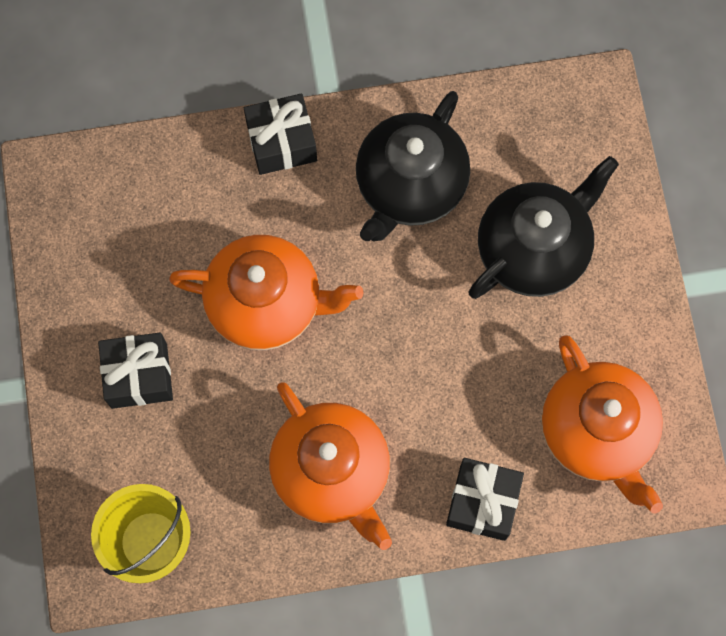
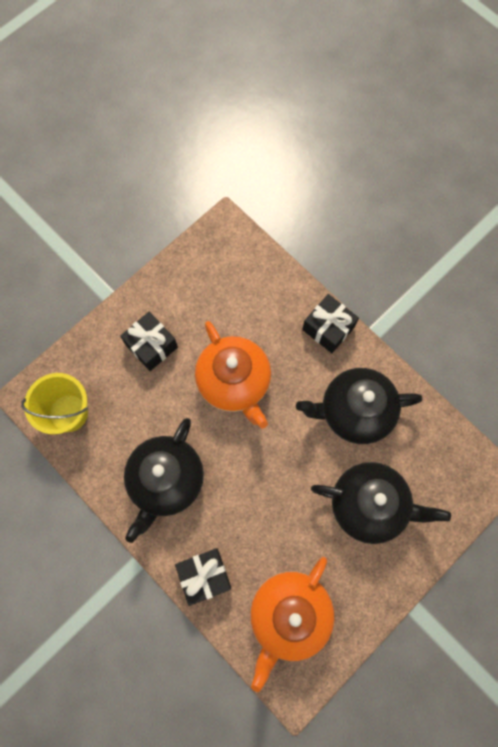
camera: 55 degrees right, 0 degrees up
orange teapot [269,382,392,550] -> black teapot [124,418,204,543]

